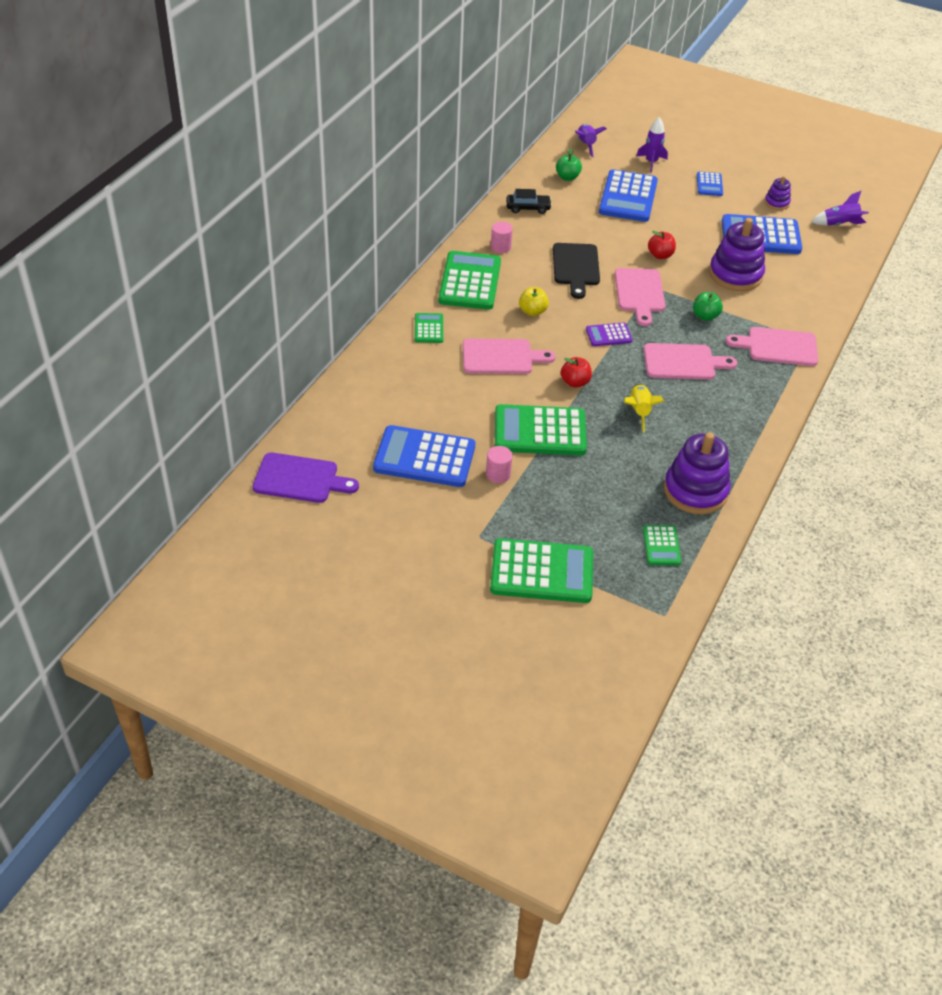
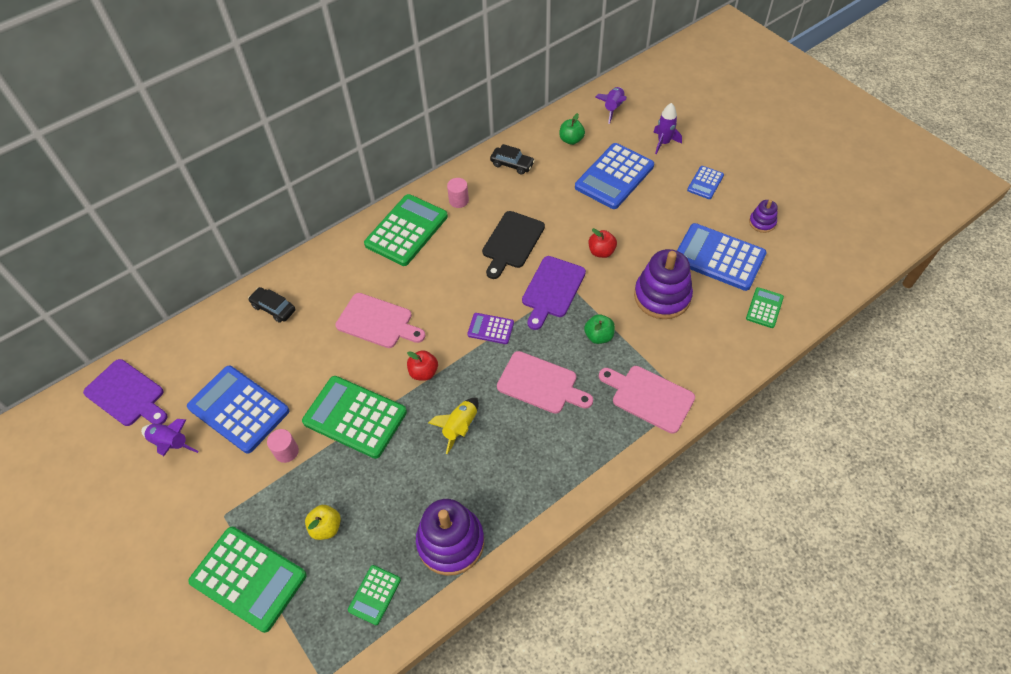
camera: 30 degrees right, 10 degrees up
green calculator [415,313,443,343] -> green calculator moved to [746,287,784,328]
yellow apple [519,287,549,316] -> yellow apple moved to [305,505,341,540]
pink cutting board [615,268,665,326] -> purple cutting board [522,256,586,330]
purple rocket [811,191,869,226] -> purple rocket moved to [141,419,199,456]
none -> black car [248,287,295,323]

